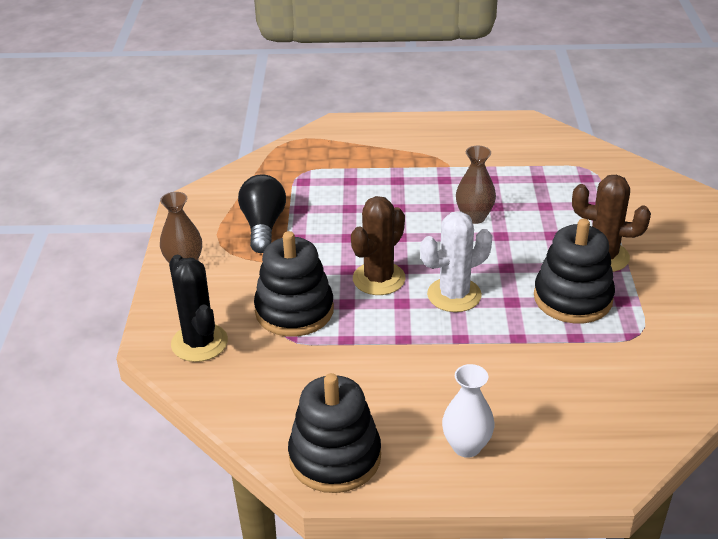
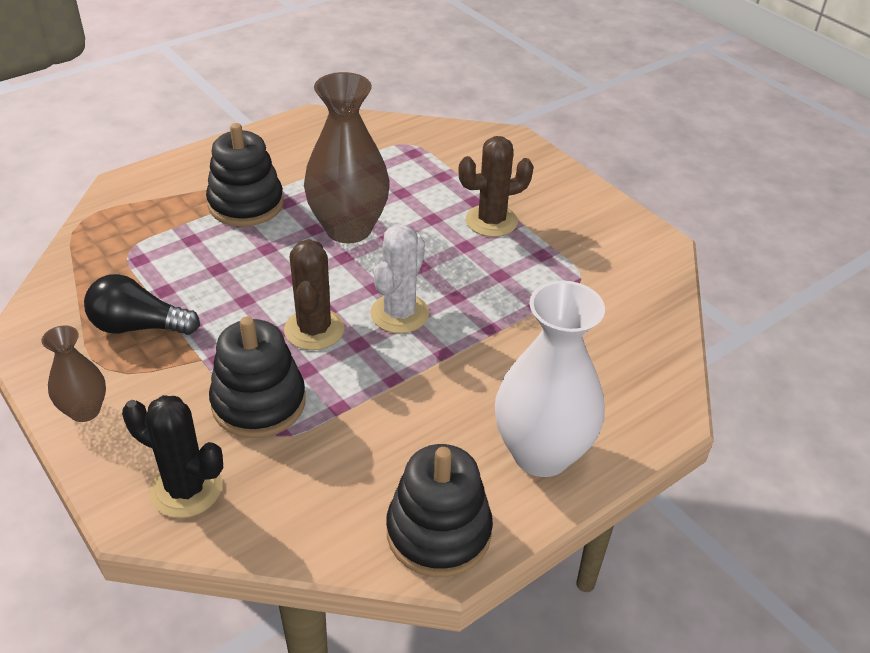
camera: 40 degrees left, 5 degrees up
black light bulb [238,174,286,253] -> black light bulb turned 45 degrees counterclockwise [84,274,200,335]
white vase [442,364,495,458] -> white vase [495,281,605,477], size x1.92
brown vase [456,146,496,224] -> brown vase [304,72,390,243], size x1.92
black stacking toy [534,219,615,323] -> black stacking toy moved to [206,123,284,227]

